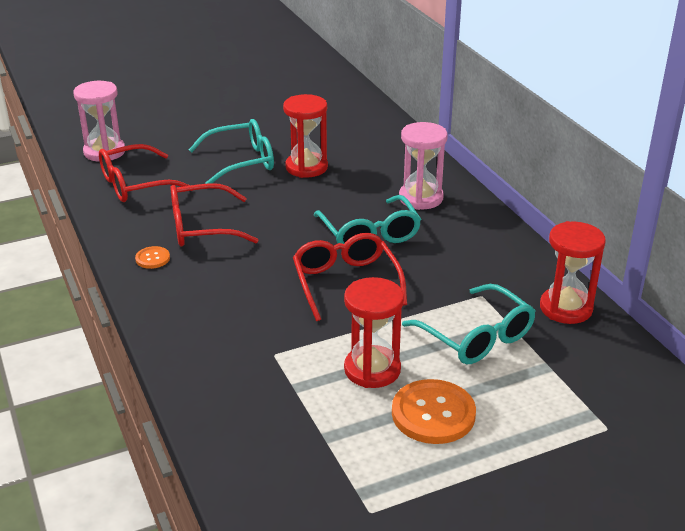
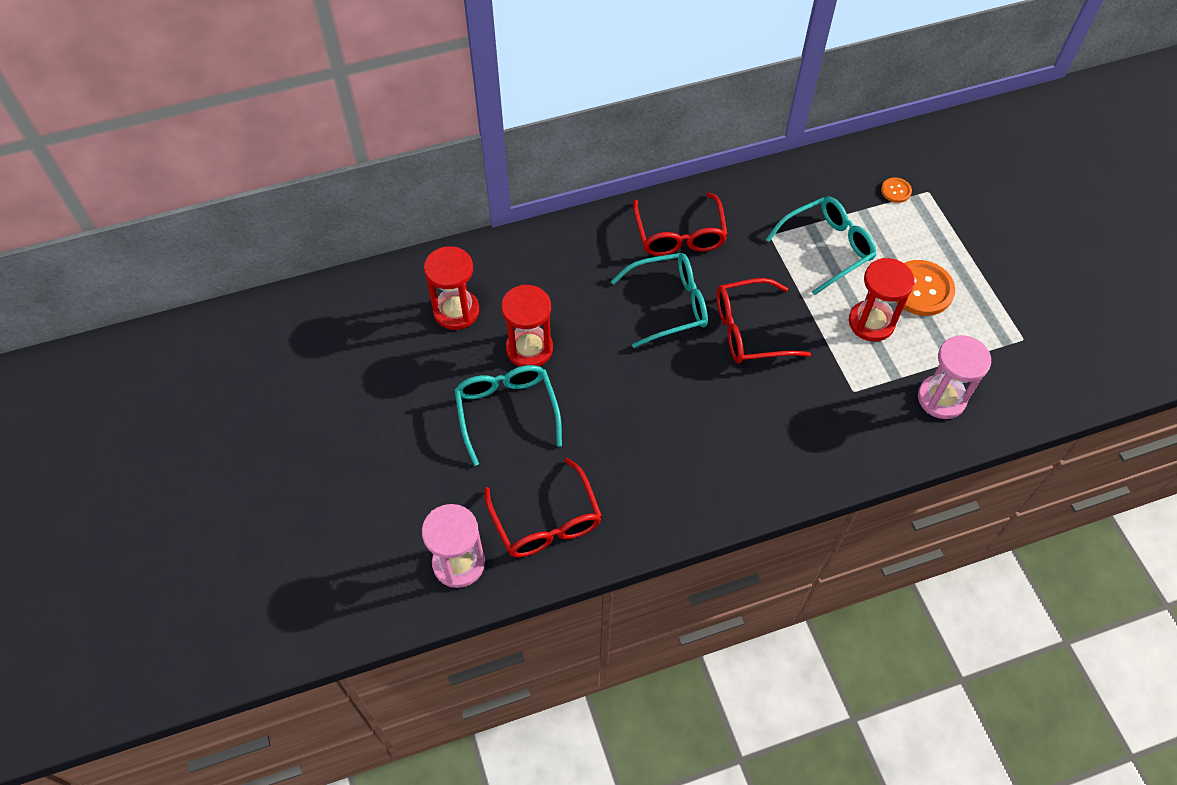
camera: 85 degrees left, 25 degrees up
orange button [135,246,170,269] -> orange button moved to [881,177,912,203]
red glasses [170,183,258,247] -> red glasses moved to [633,192,728,256]
pink hourglass [399,122,448,210] -> pink hourglass moved to [918,335,992,419]
red hourglass [540,221,606,324] -> red hourglass moved to [424,246,479,330]

